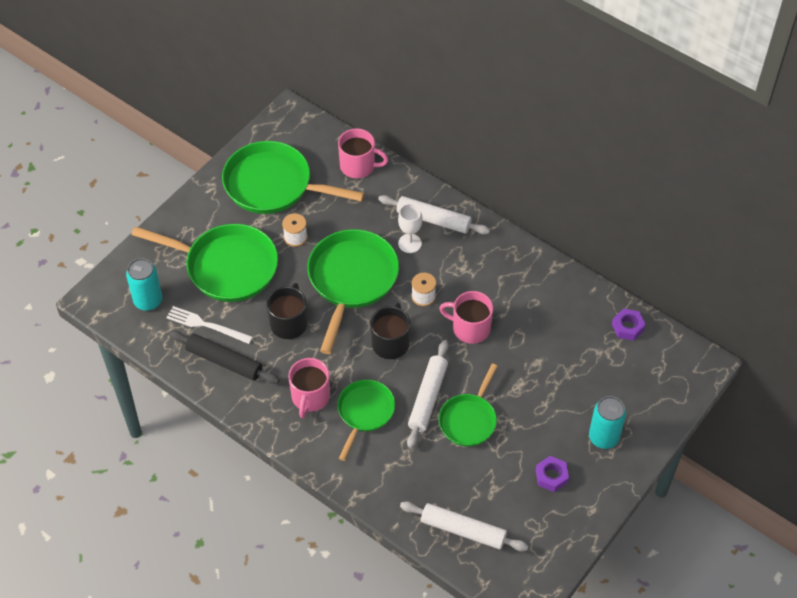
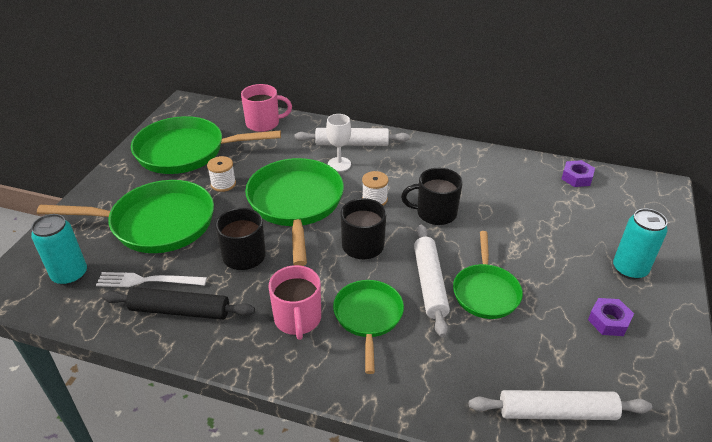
camera: 20 degrees left, 15 degrees down
pink mug [439,291,493,344] -> black mug [401,168,462,225]

